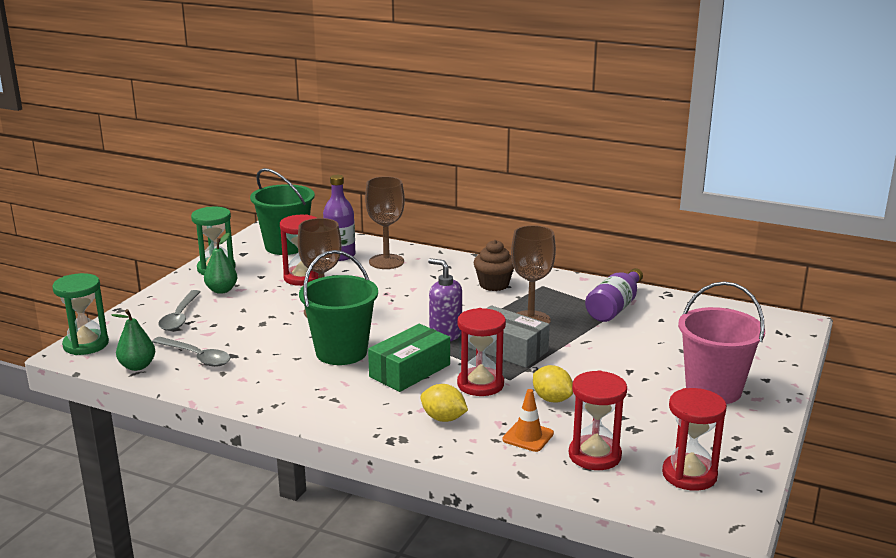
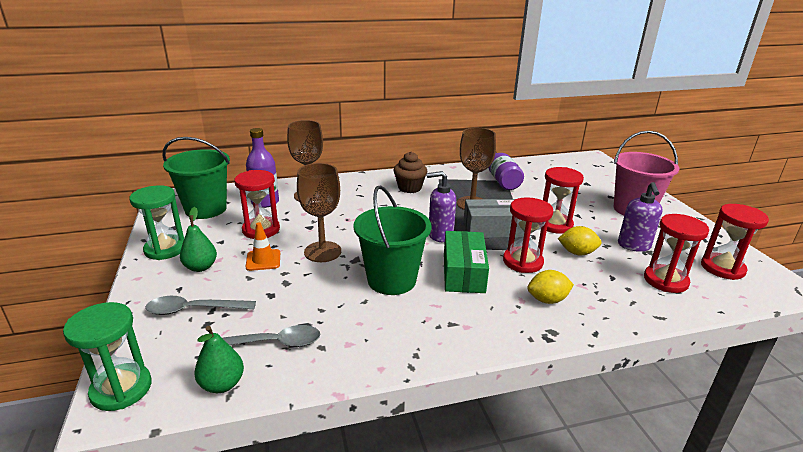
camera: 40 degrees left, 5 degrees up
grey spoon [158,290,200,331] -> grey spoon turned 120 degrees clockwise [145,296,256,315]
orange traffic cone [502,389,554,452] -> orange traffic cone moved to [246,222,280,271]
none -> red hourglass [543,167,584,234]
none -> purple soap dispenser [618,182,663,252]

